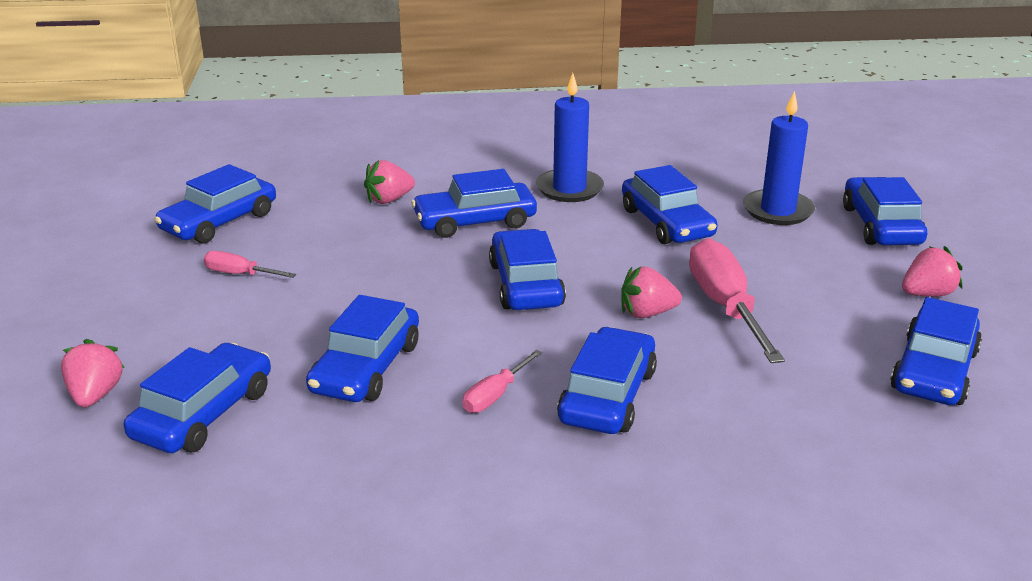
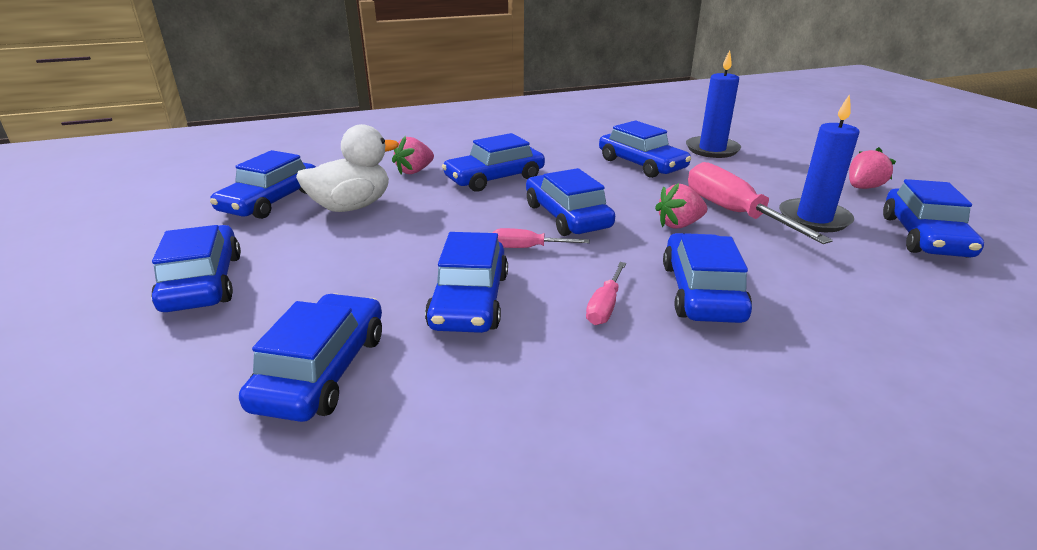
camera: 15 degrees left, 0 degrees up
pink strawberry [61,339,125,407] -> none
pink screwdriver [204,251,296,278] -> pink screwdriver moved to [492,228,590,248]
blue candle [536,73,604,202] -> blue candle moved to [779,94,859,232]
blue car [843,177,927,245] -> blue car moved to [151,225,241,312]
none -> white duck [296,124,399,212]

